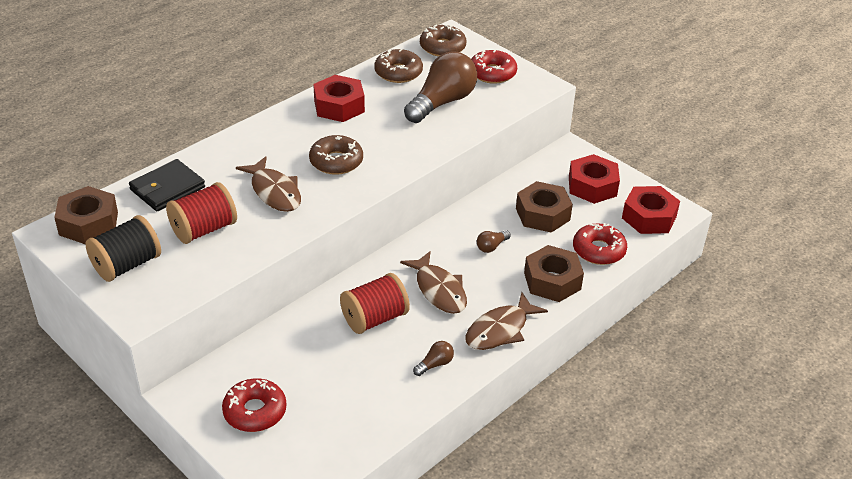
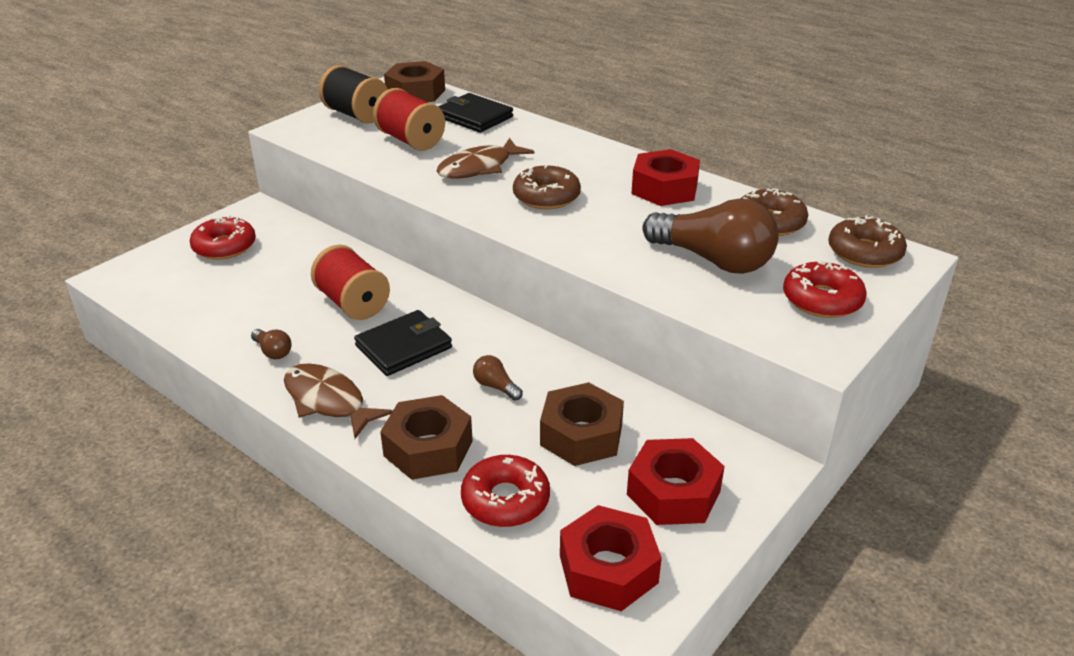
camera: 85 degrees right, 5 degrees down
brown fish [400,251,467,314] -> black wallet [354,310,452,376]

